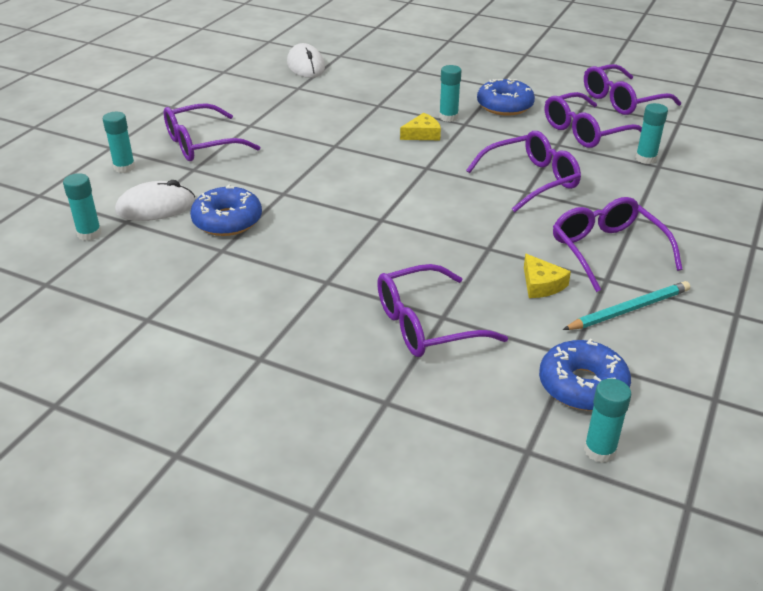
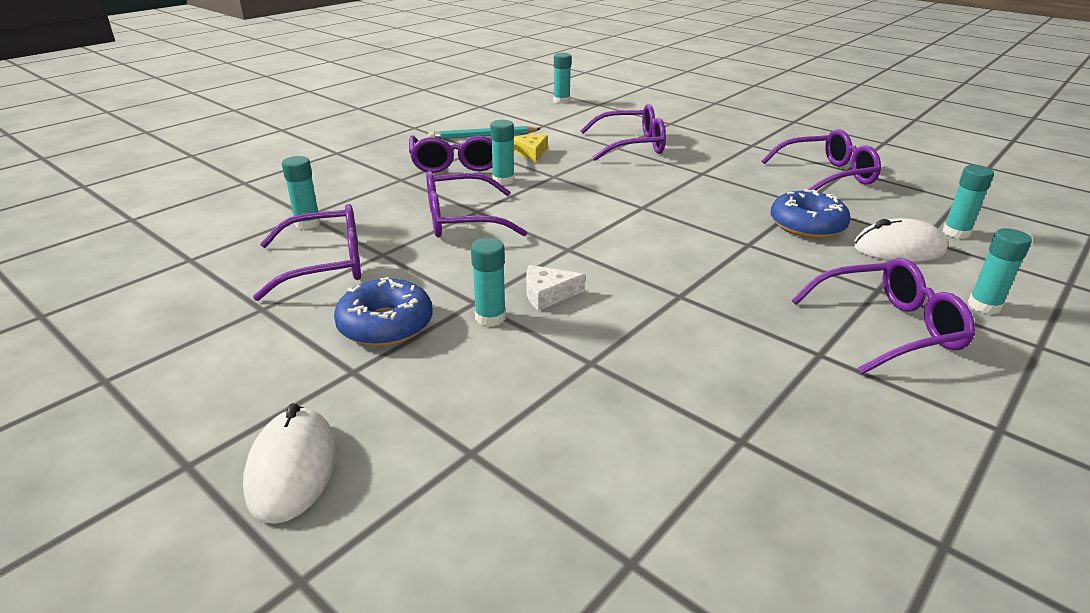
camera: 165 degrees left, 5 degrees down
white mouse [287,43,325,78] -> white mouse moved to [243,403,337,524]
yellow cheese [400,113,441,140] -> white cheese [526,265,585,311]
blue donut [539,339,631,411] -> none
purple glasses [584,64,681,115] -> purple glasses moved to [762,129,881,191]
none -> turquoise glue stick [490,120,514,185]

